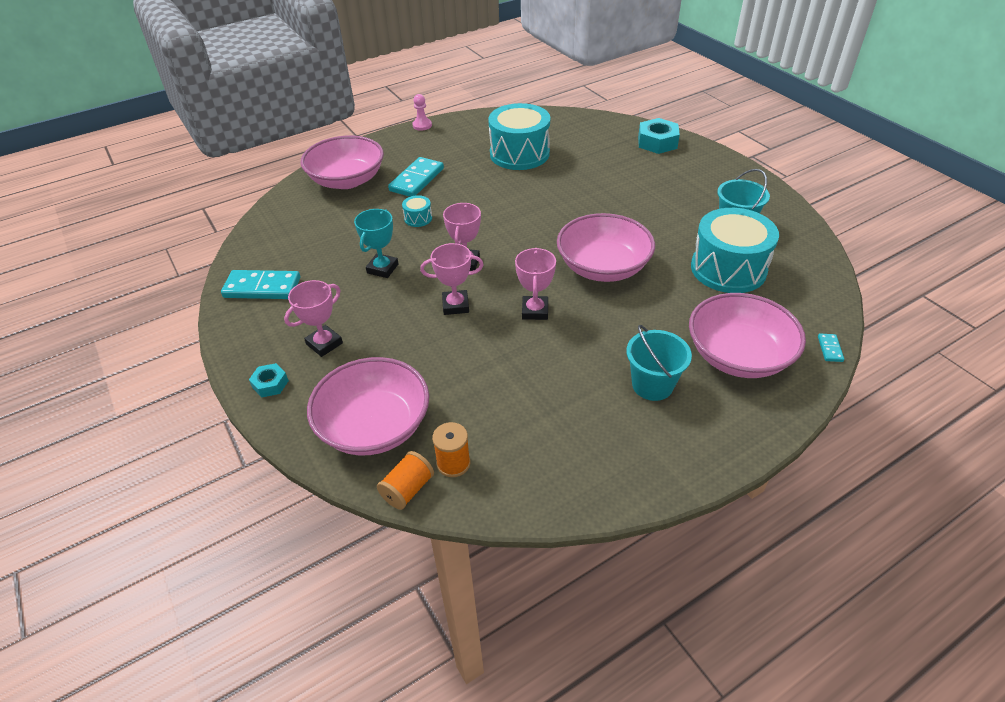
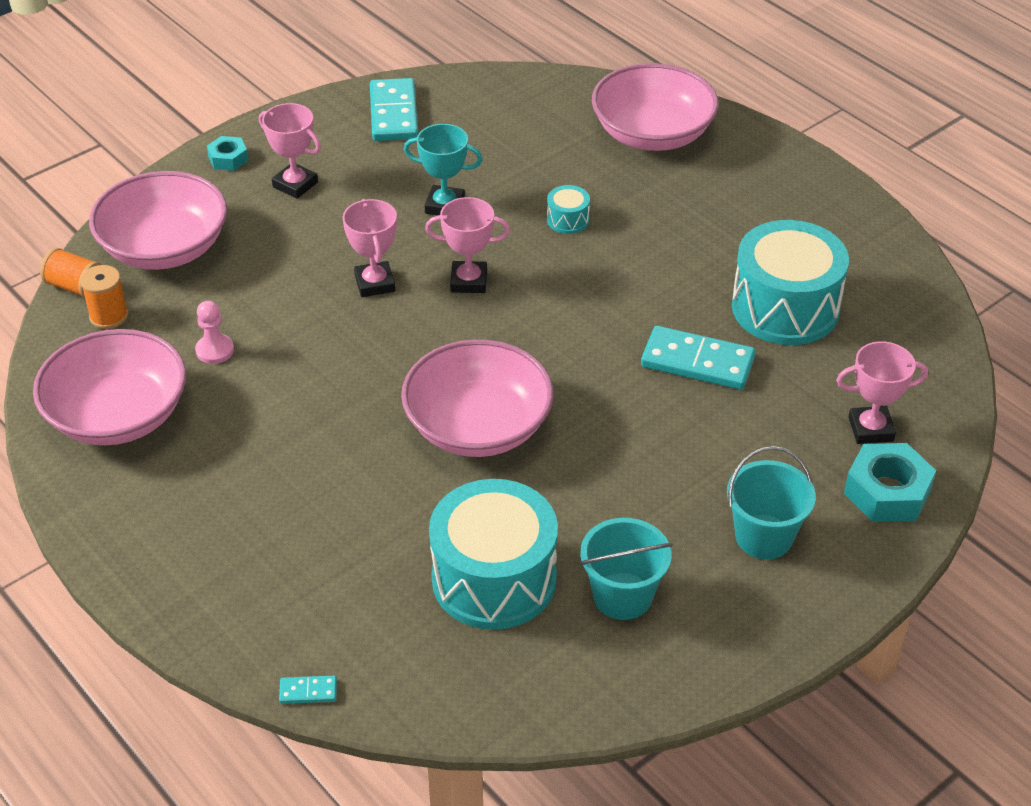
camera: 80 degrees right, 0 degrees up
turquoise domino [388,157,444,197] -> turquoise domino moved to [641,326,756,390]
pink pawn [412,94,432,131] -> pink pawn moved to [195,301,234,364]
pink trophy [515,248,556,320] -> pink trophy moved to [836,341,928,444]
turquoise bucket [626,325,692,401] -> turquoise bucket moved to [727,446,816,559]
pink bowl [689,293,806,378] -> pink bowl moved to [33,329,186,445]

